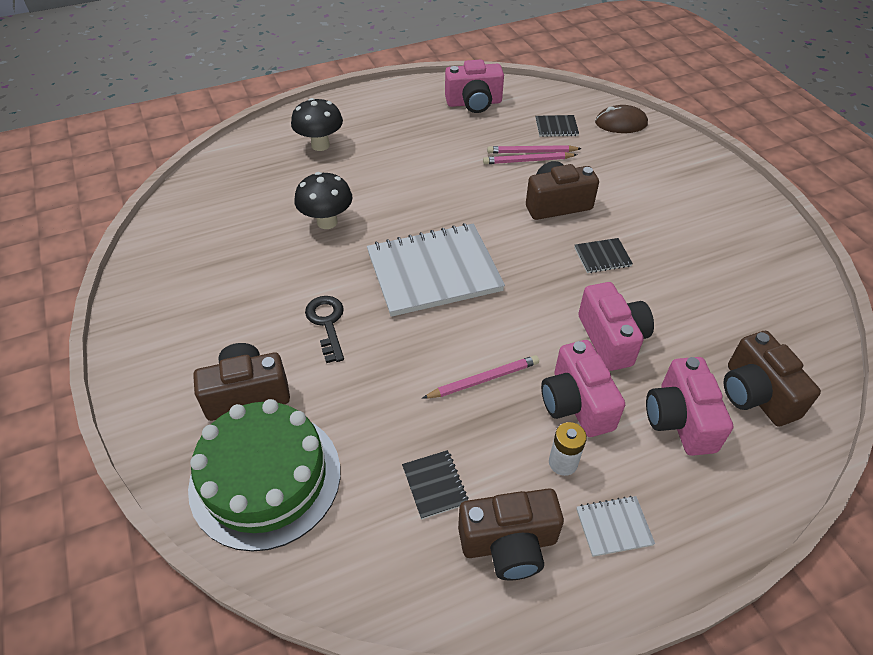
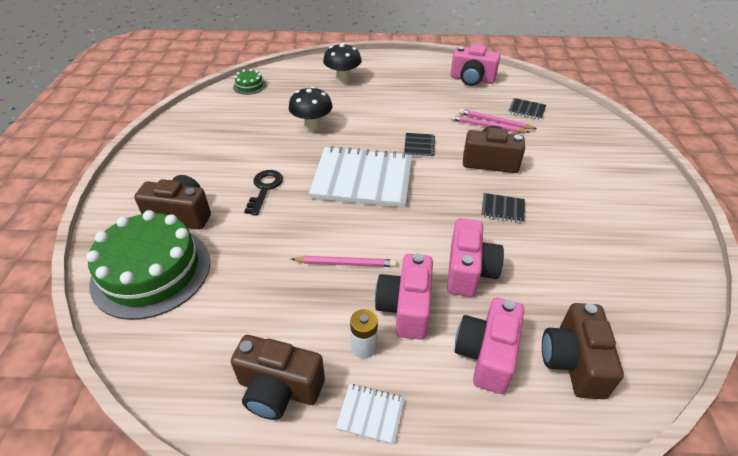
camera: 25 degrees right, 5 degrees down
black notebook [402,450,469,519] -> black notebook moved to [404,133,435,158]
brown mouse [595,105,648,133] -> none
none -> green cake [233,69,266,95]

